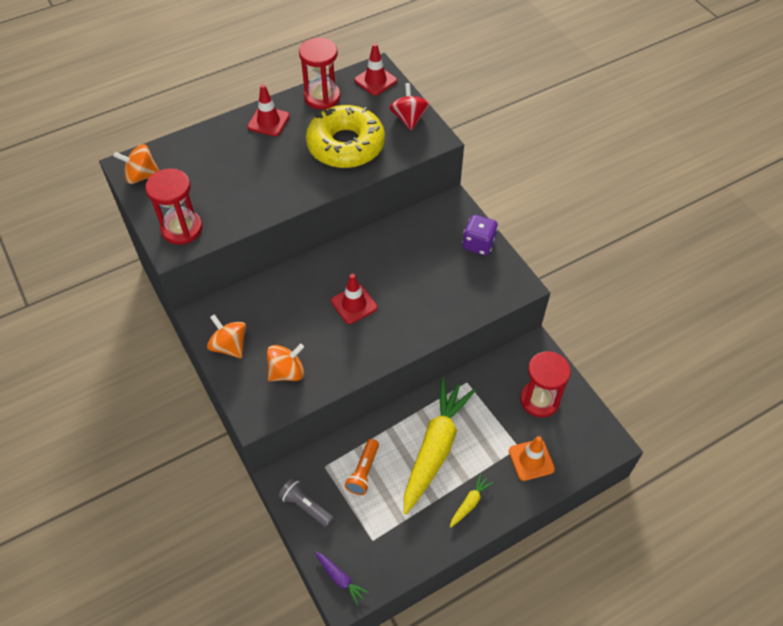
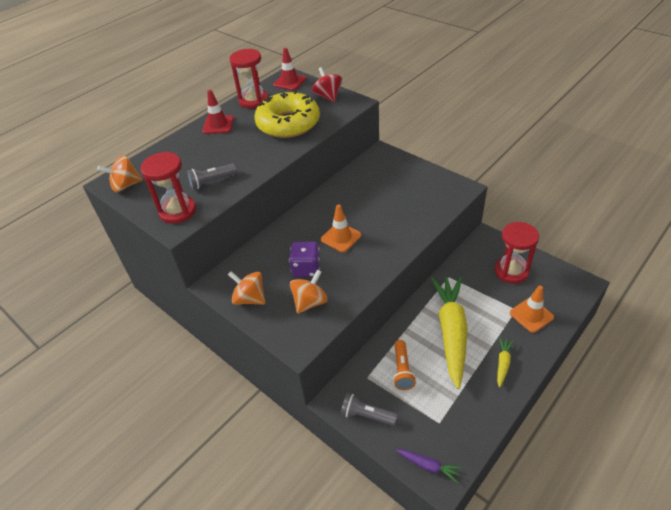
camera: 15 degrees left, 10 degrees down
red traffic cone [331,274,377,324] -> orange traffic cone [321,204,362,252]
purple dice [462,215,498,256] -> purple dice moved to [289,242,320,277]
none -> grey flashlight [187,164,237,190]

